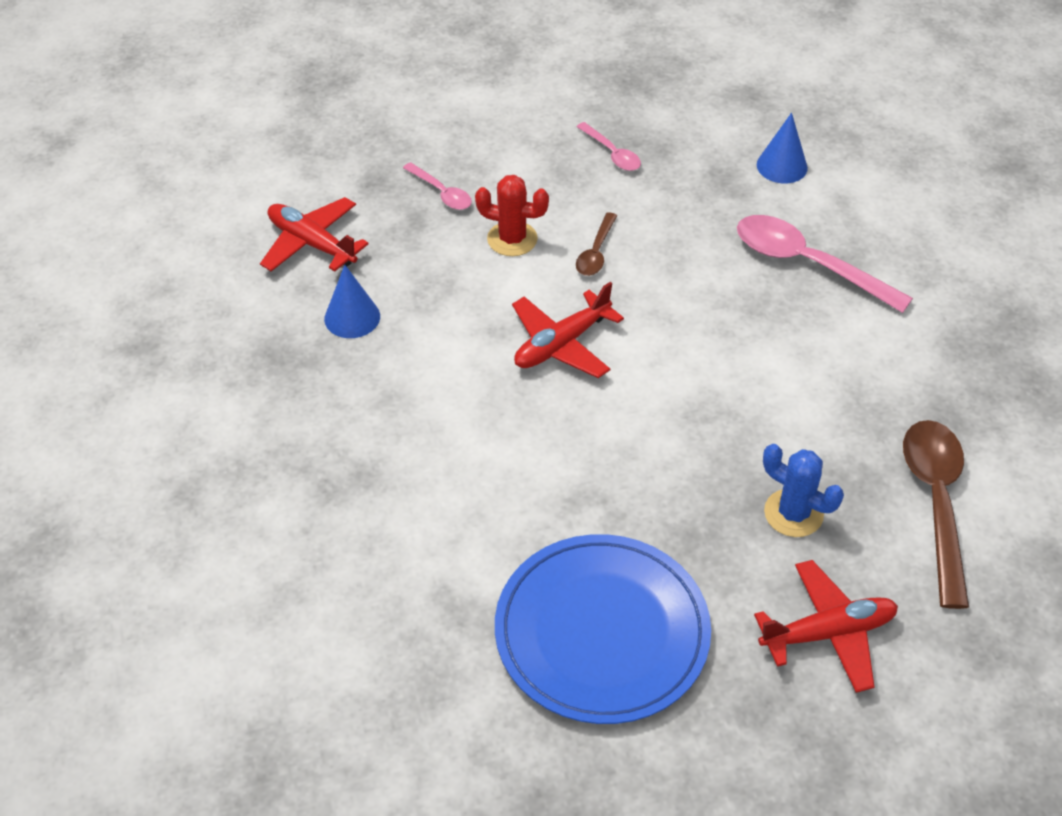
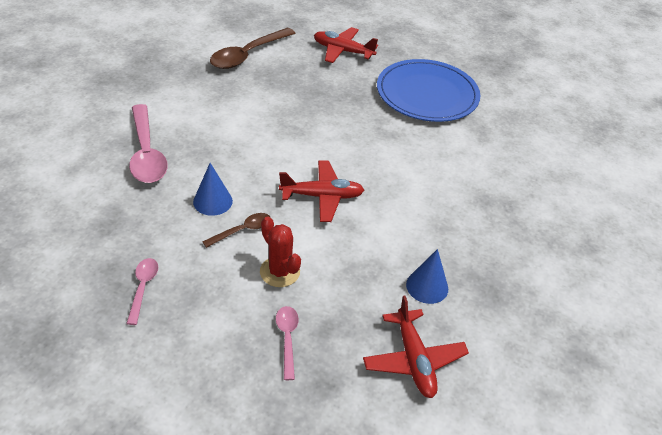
camera: 145 degrees left, 5 degrees down
blue cone [757,113,808,183] -> blue cone moved to [193,163,233,216]
blue cactus [763,444,844,537] -> none

